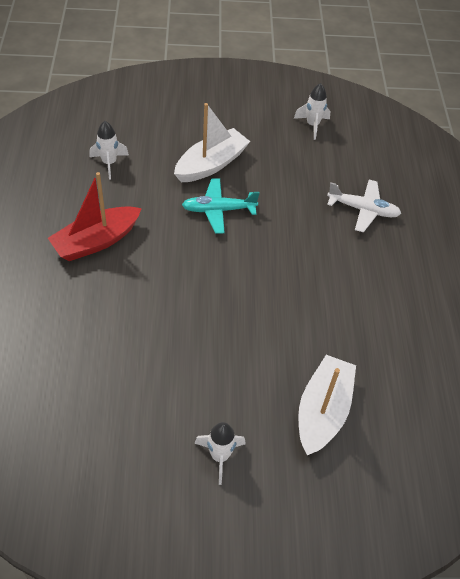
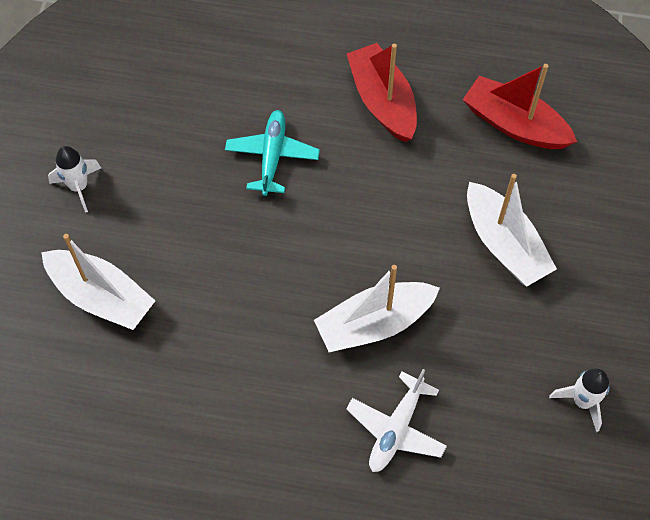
camera: 105 degrees right, 10 degrees up
white rocket [90,121,129,180] -> red boat [463,64,577,149]
turquoise plane [182,178,260,234] -> turquoise plane moved to [225,110,320,196]
none -> white boat [314,265,440,352]

